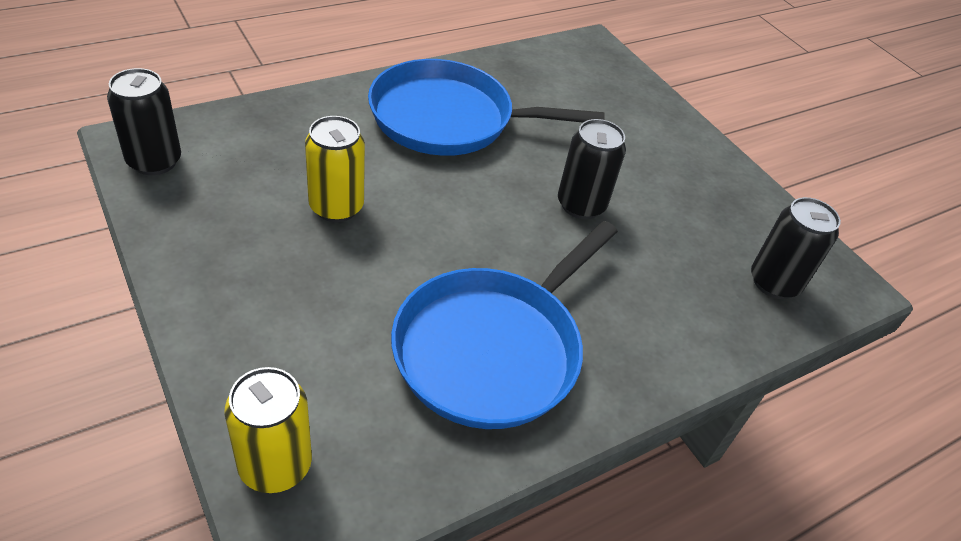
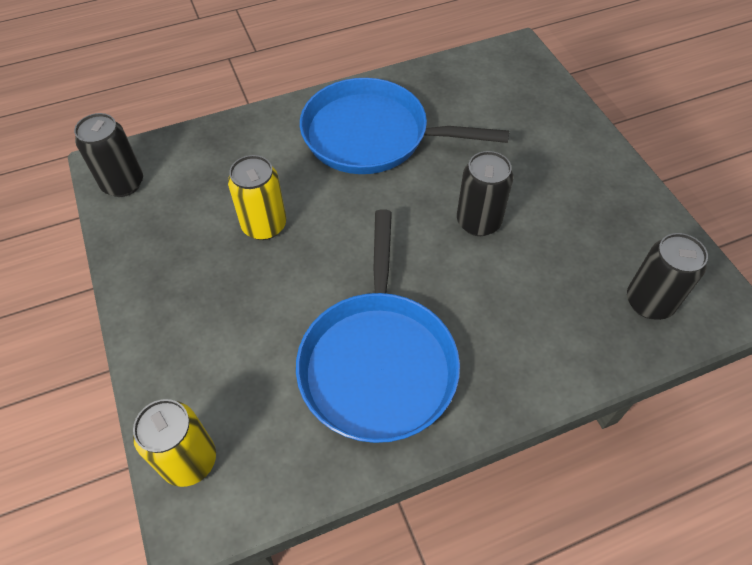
camera: 15 degrees right, 10 degrees up
blue pan [391,221,618,429] -> blue pan turned 45 degrees counterclockwise [296,209,460,443]

